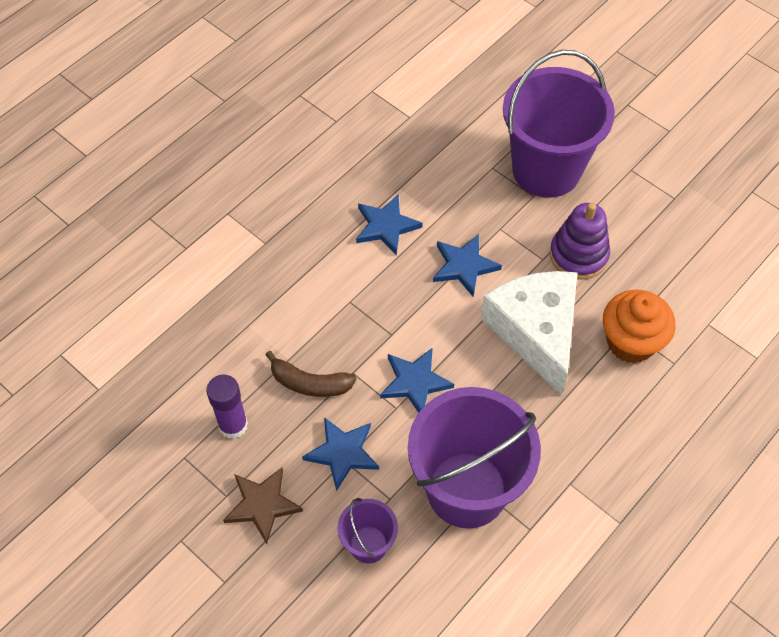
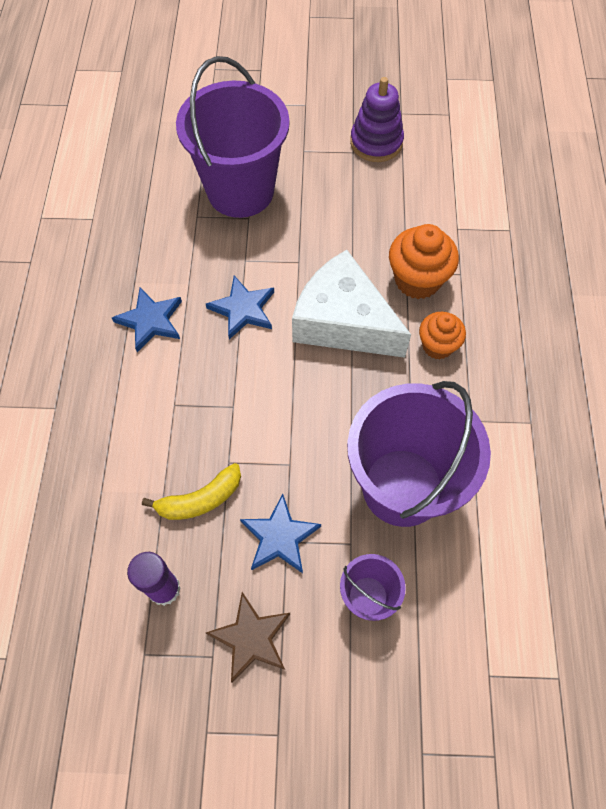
camera: 40 degrees left, 5 degrees up
brown banana [265,350,356,397] -> yellow banana [142,463,241,520]
blue star [380,348,454,413] -> none
purple stacking toy [550,203,610,280] -> purple stacking toy moved to [350,77,404,162]
none -> orange cupcake [419,312,466,359]

